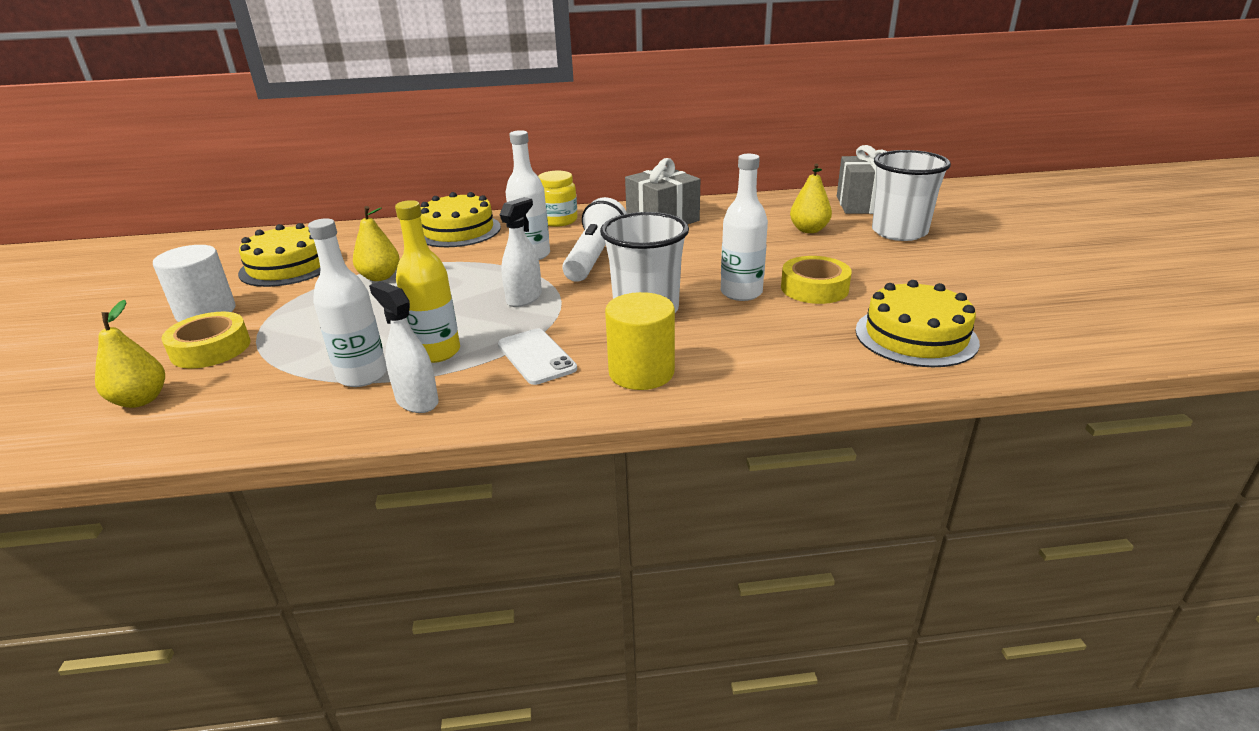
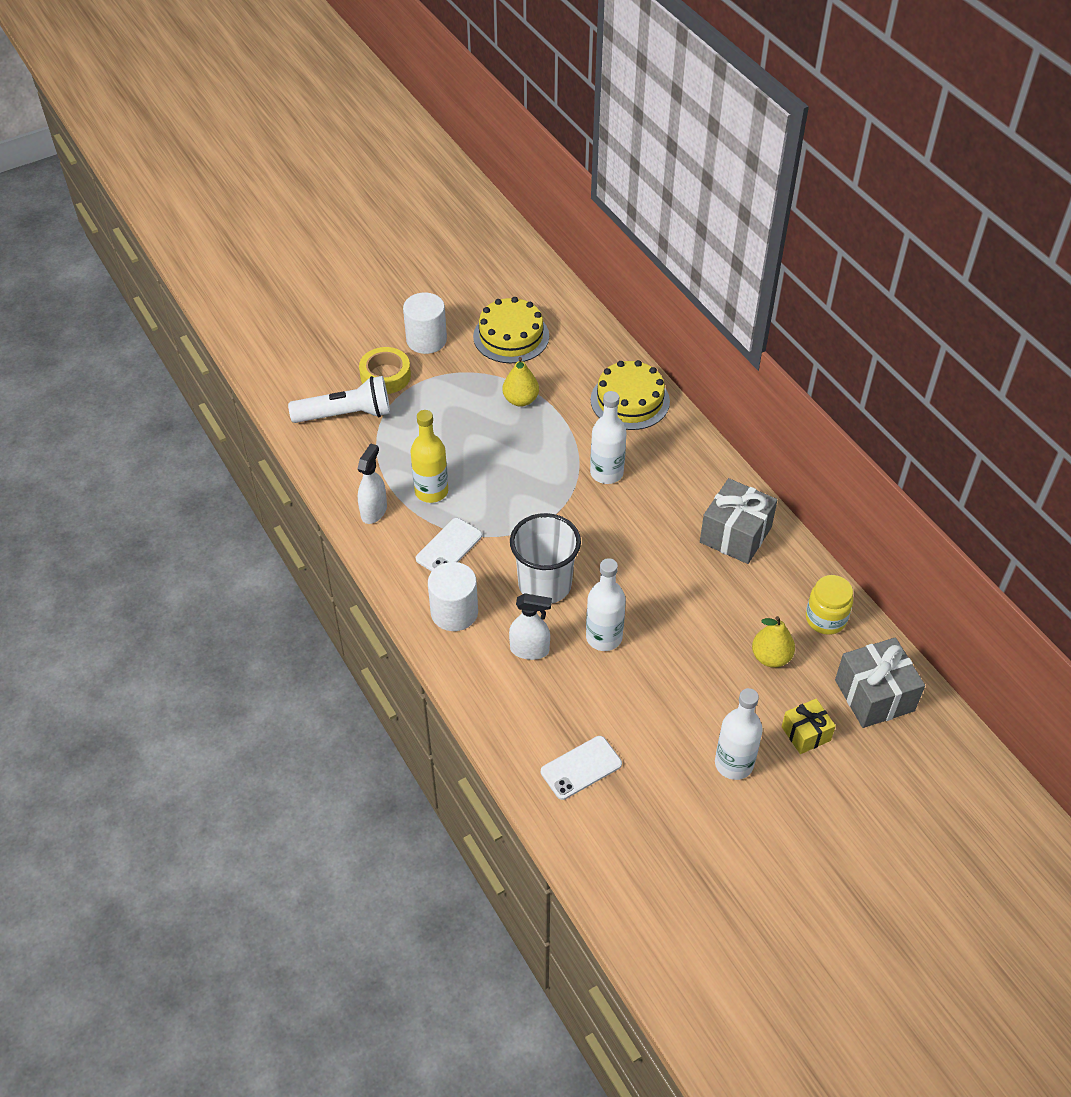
camera: 65 degrees right, 20 degrees up
yellow pear [95,300,165,408] -> none
white bottle [308,218,387,387] -> white bottle moved to [715,688,763,780]
white spray bottle [499,197,542,307] -> white spray bottle moved to [509,593,552,660]
yellow jar [538,171,578,227] -> yellow jar moved to [806,575,853,635]
white flashlight [562,197,627,282] -> white flashlight moved to [288,376,390,423]
yellow cylinder [605,292,675,390] -> white cylinder [428,562,478,631]
yellow tape [781,256,852,304] -> none
yellow cake [855,280,980,367] -> white phone [541,736,622,800]
white cup [872,150,951,241] -> yellow gift [781,699,836,754]

